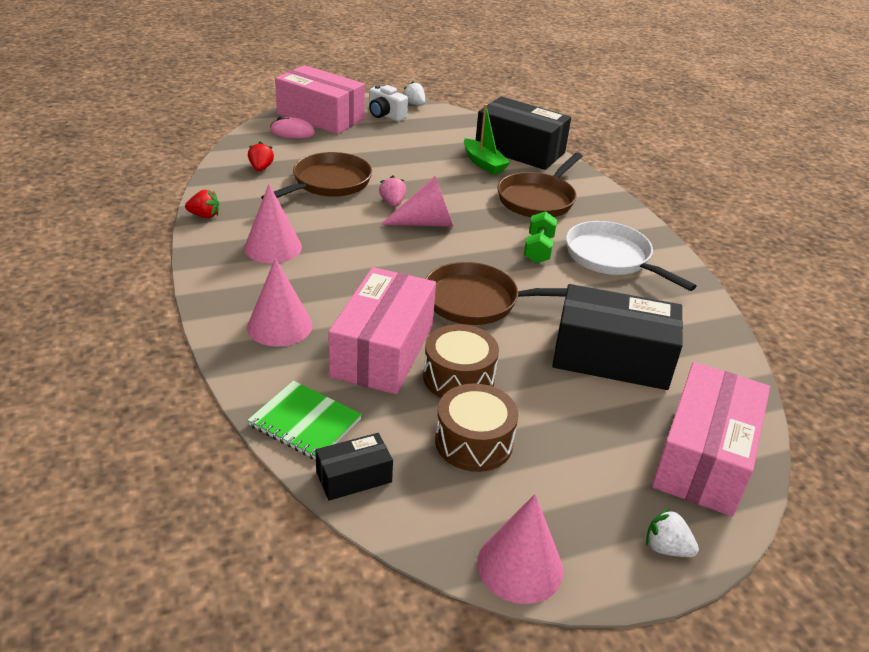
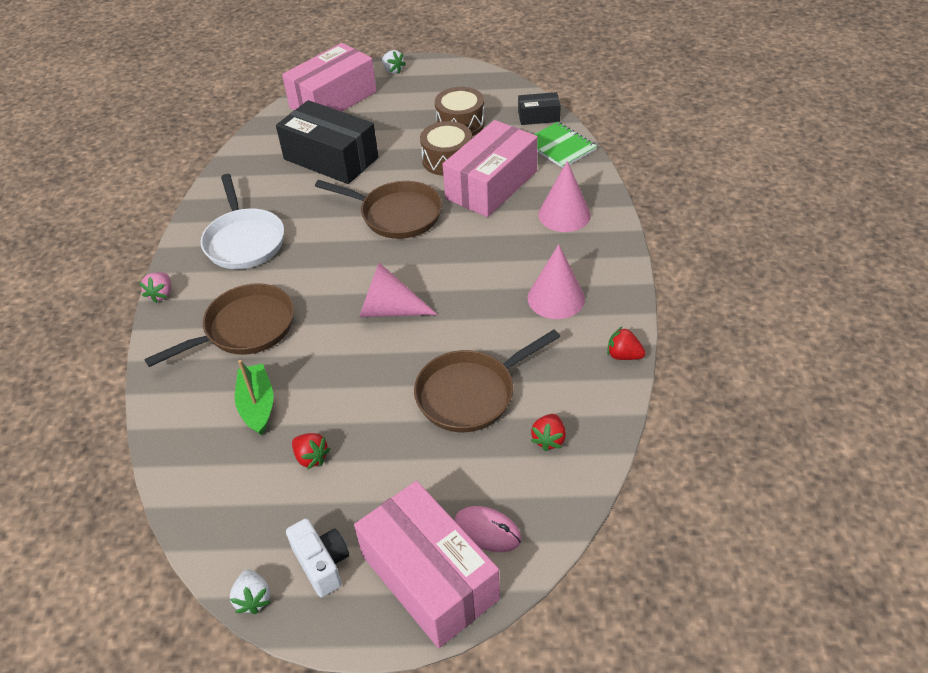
camera: 155 degrees left, 10 degrees up
pink strawberry [379,176,406,207] -> pink strawberry moved to [139,272,171,303]
black box [476,96,571,170] -> none
pink cone [477,494,563,604] -> none
green dumbbell [524,211,557,263] -> none
none -> red strawberry [292,433,330,469]

